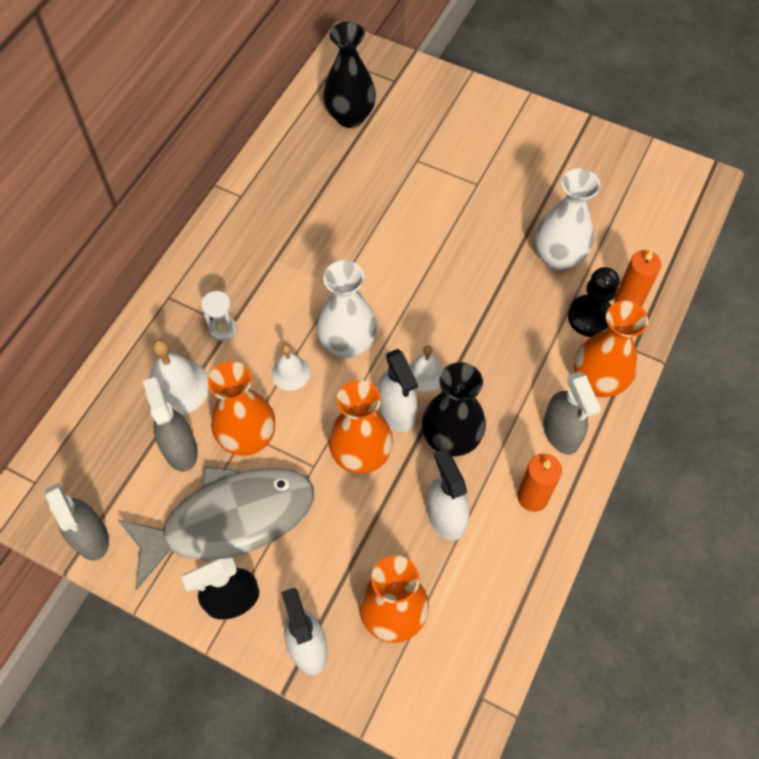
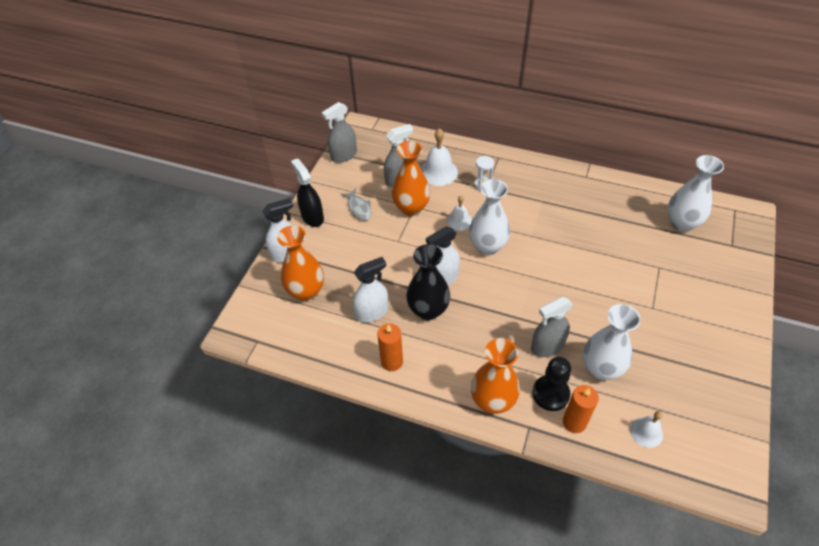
camera: 85 degrees right, 10 degrees down
grey fish [117,466,314,590] -> grey fish [341,188,371,220], size x0.40
black vase [323,22,376,128] -> white vase [668,155,724,232]
orange vase [328,380,393,474] -> none
white bell [409,345,444,392] -> white bell moved to [630,411,663,448]
grey spray bottle [543,371,601,455] -> grey spray bottle moved to [531,297,573,357]

